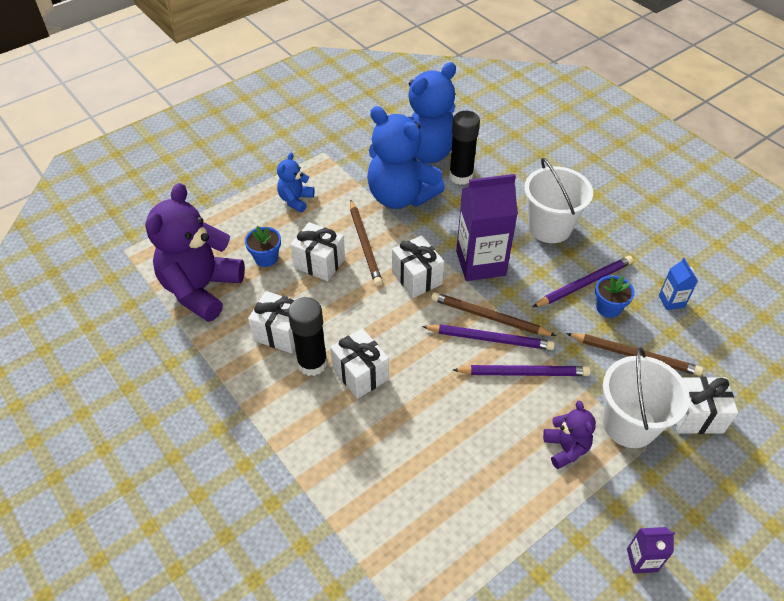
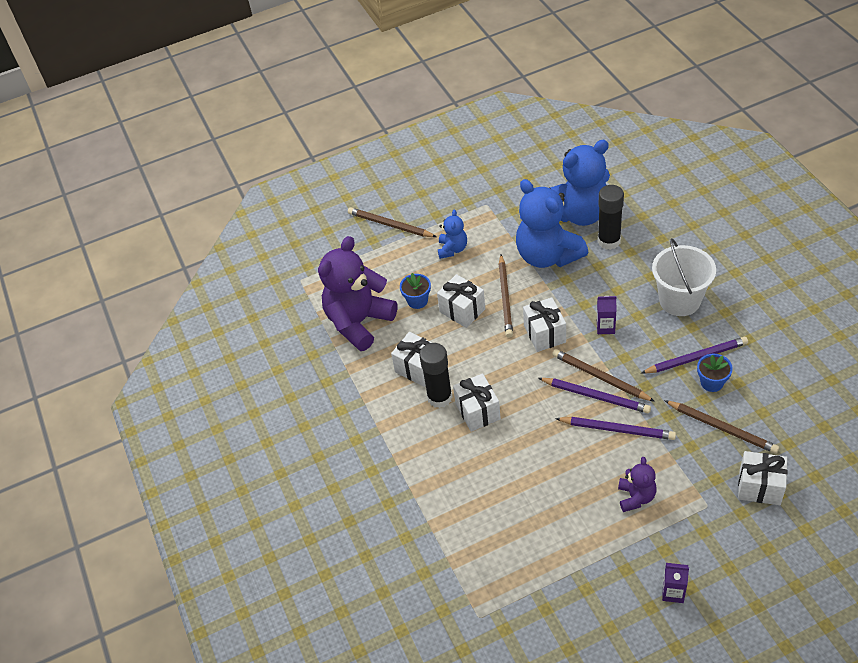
camera: 20 degrees right, 0 degrees up
blue teddy bear [277,153,315,212] -> blue teddy bear turned 150 degrees clockwise [438,209,467,259]
purple carton [456,174,518,281] -> purple carton [597,296,616,334], size x0.46
white bucket [603,347,690,448] -> none
blue carton [659,258,698,310] -> none
none -> brown pencil [348,207,437,237]

